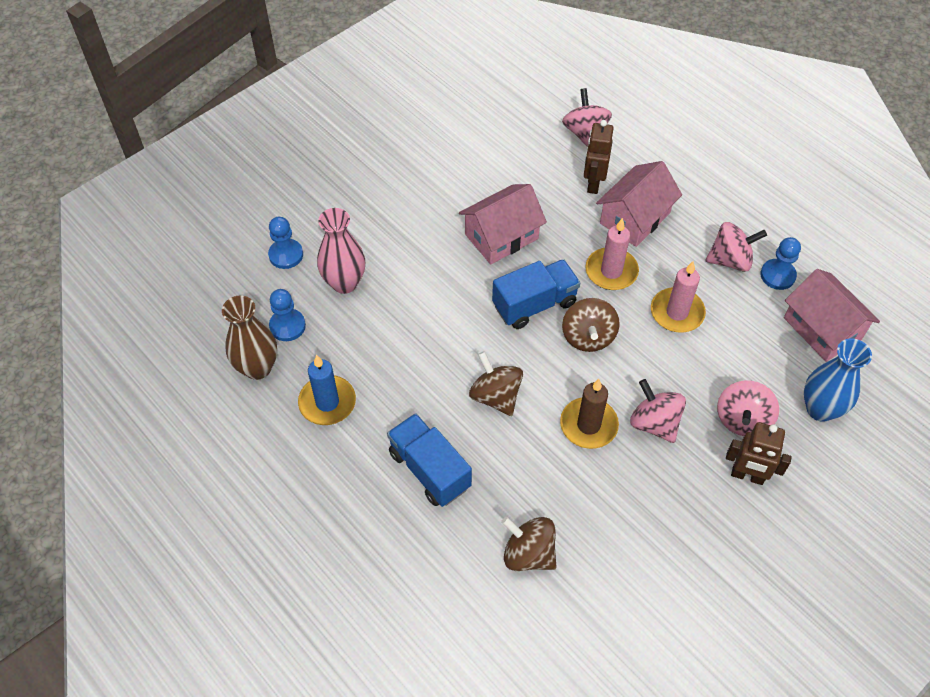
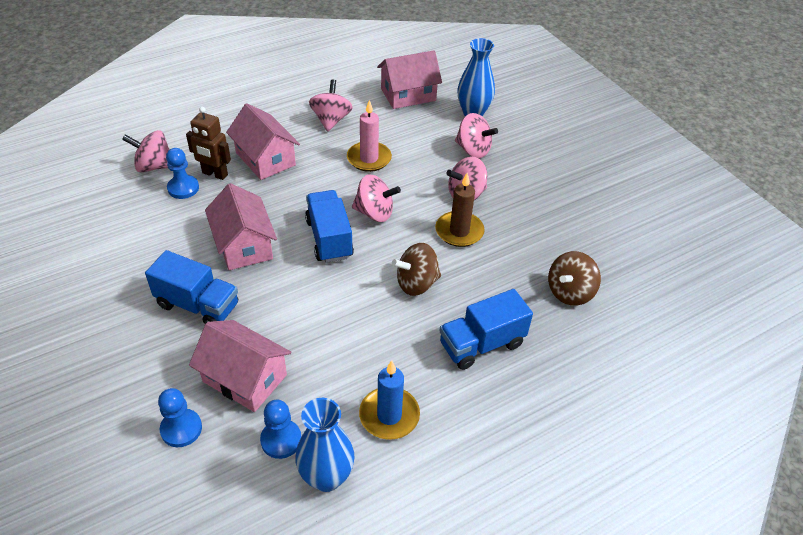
camera: 80 degrees left, 10 degrees down
brown vase [222,295,277,380] -> blue vase [295,398,355,492]
pink vase [317,208,365,294] -> pink house [189,320,292,412]
brown spinning top [562,298,620,352] -> pink spinning top [352,174,401,222]
pink candle [585,218,639,290] -> none
brown robot [726,422,792,485] -> none
blue pawn [761,237,801,290] -> blue pawn moved to [166,148,199,199]
none -> blue truck [145,250,238,324]

